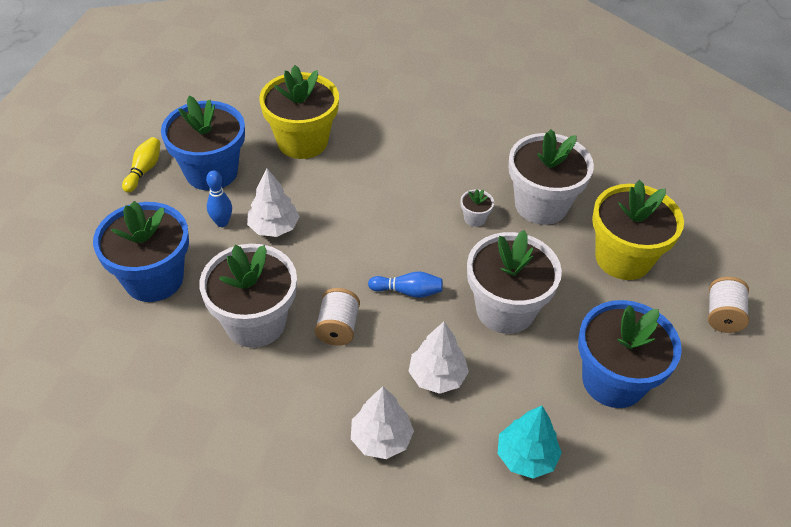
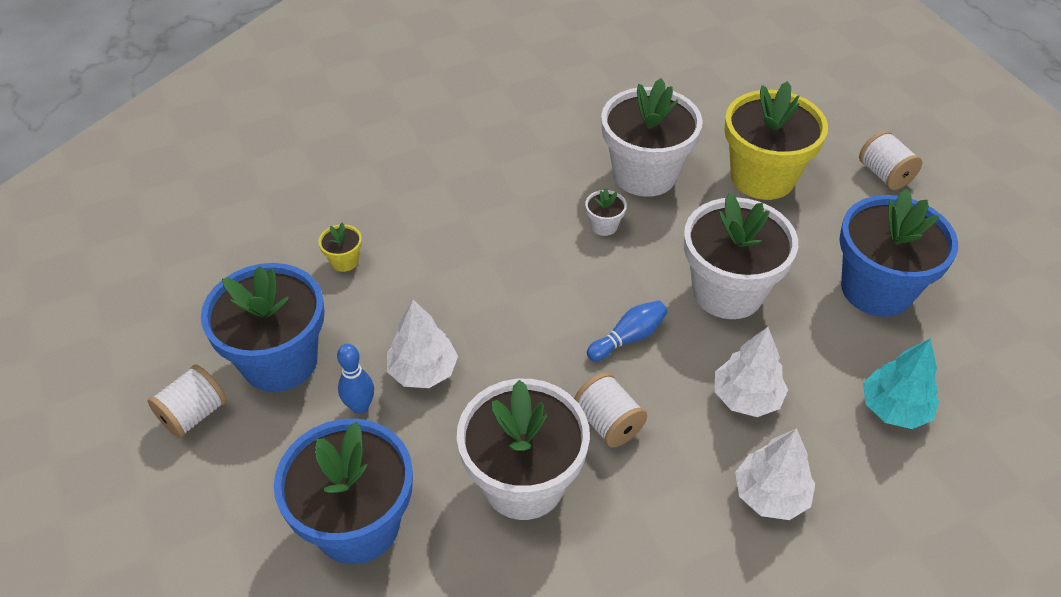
camera: 40 degrees left, 0 degrees up
yellow bowling pin [122,137,161,193] -> white spool [148,365,227,438]
yellow flower pot [259,65,339,159] -> yellow flower pot [319,223,362,272], size x0.41

